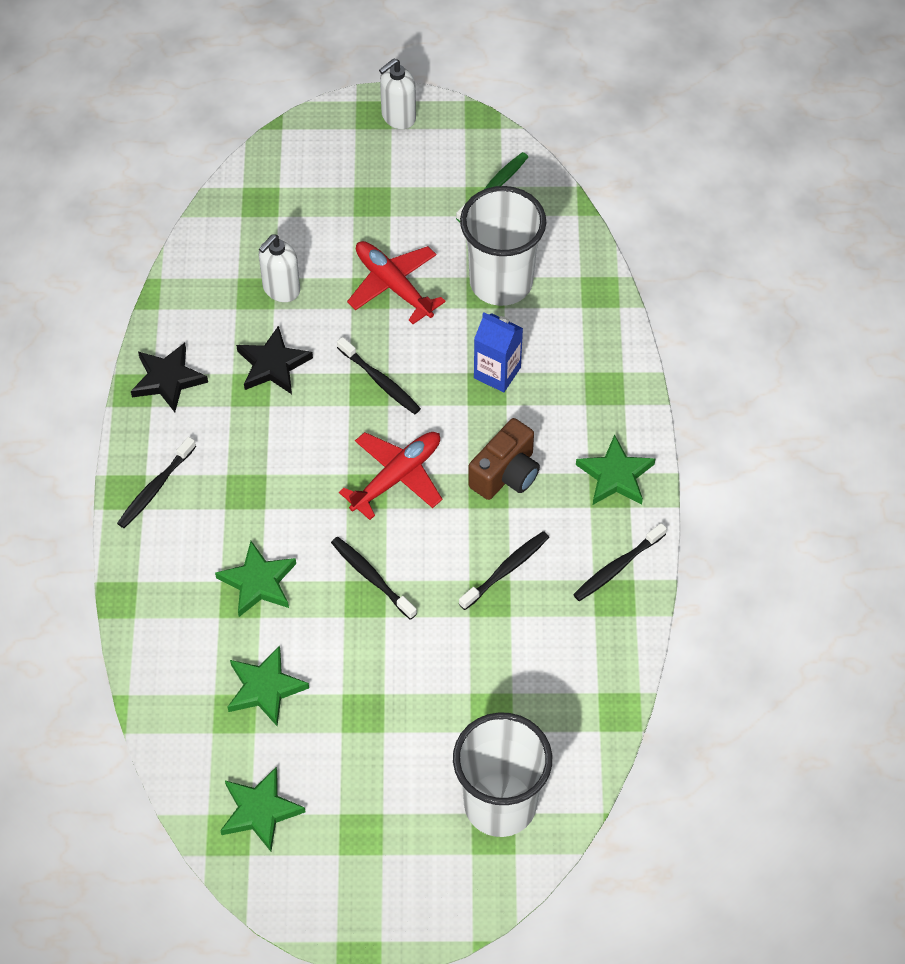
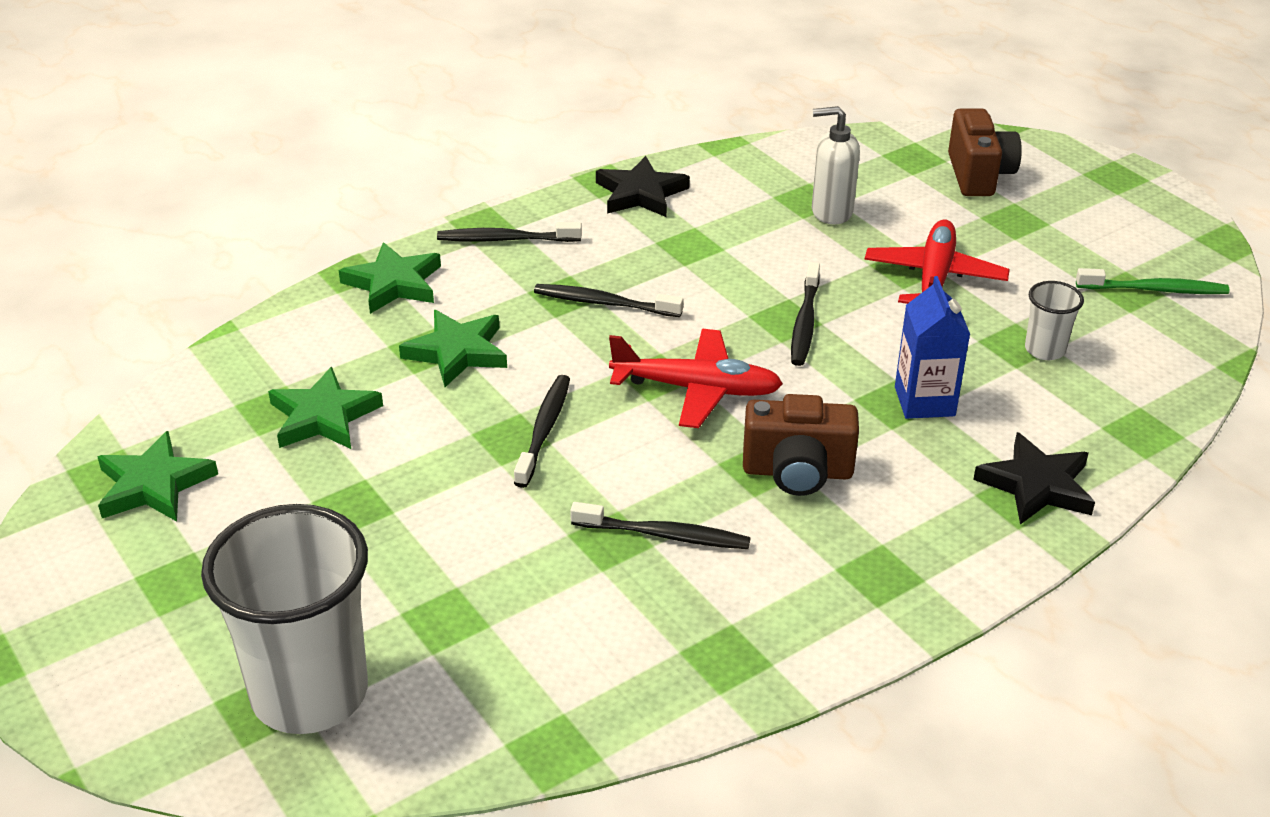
camera: 55 degrees right, 20 degrees down
black star [236,326,313,394] -> black star moved to [973,432,1095,525]
white soap dispenser [379,58,416,129] -> none
white cup [460,186,546,306] -> white cup [1025,281,1084,360], size x0.45
black toothbrush [573,523,667,601] -> black toothbrush moved to [534,284,684,317]
green star [576,435,656,505] -> green star moved to [339,242,441,314]
none -> brown camera [948,108,1022,196]

